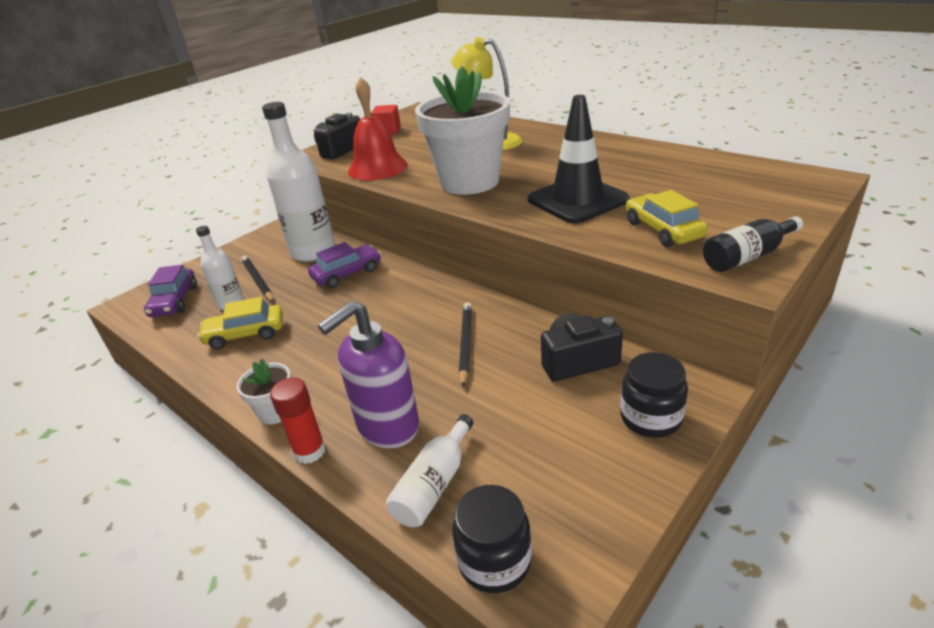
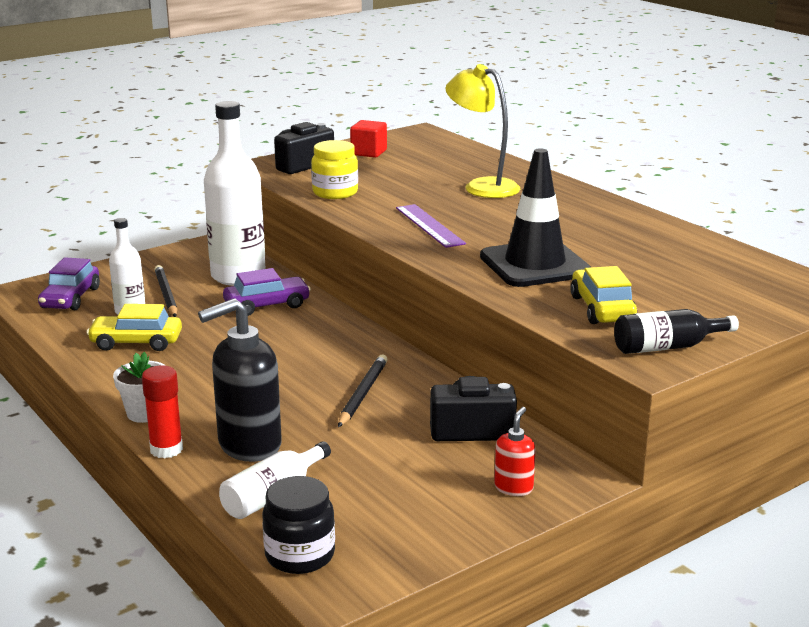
camera: 10 degrees right, 10 degrees down
purple soap dispenser [318,301,419,448] -> black soap dispenser [198,298,282,462]
red bell [348,77,407,181] -> yellow jar [311,140,358,199]
white flower pot [415,67,510,195] -> purple ruler [396,204,466,248]
black jar [620,352,688,438] -> red soap dispenser [494,407,536,496]

